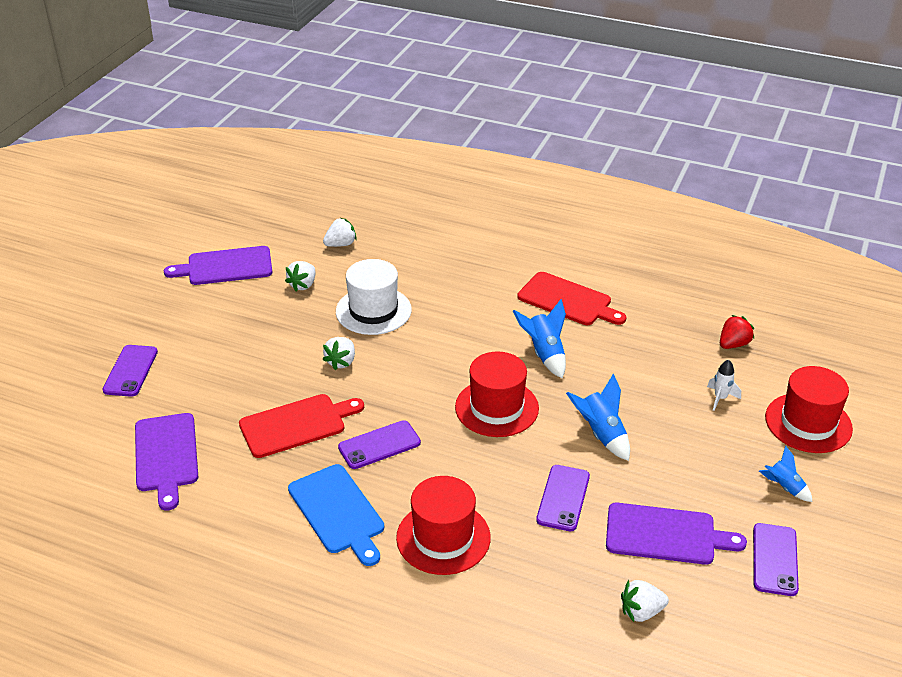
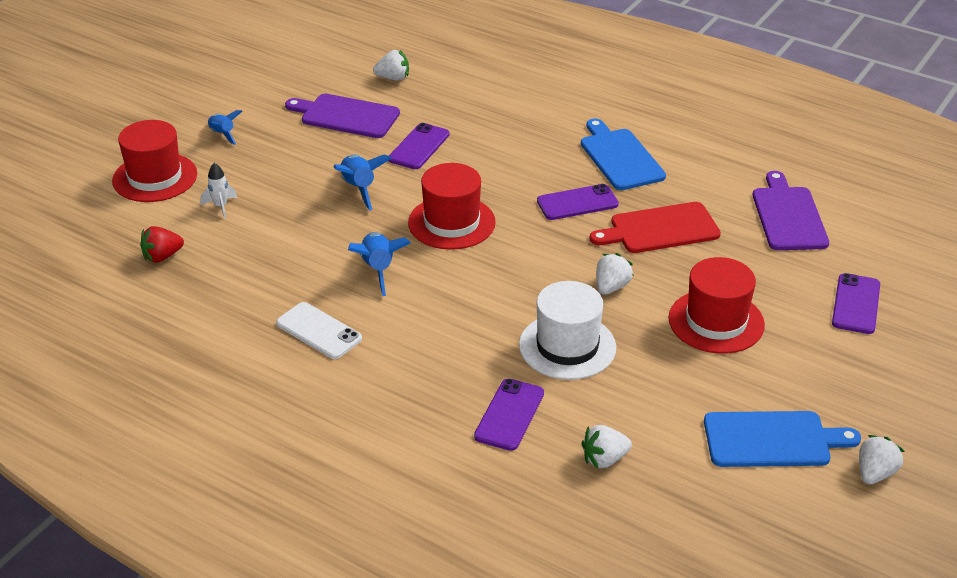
camera: 170 degrees left, 0 degrees up
purple cutting board [164,246,273,285] -> blue cutting board [704,411,861,467]
white strawberry [285,261,316,291] -> white strawberry moved to [859,435,904,484]
red hat [396,476,491,575] -> red hat moved to [668,257,765,354]
red cutting board [517,272,626,325] -> white phone [276,302,362,359]
purple phone [753,523,799,596] -> purple phone moved to [474,378,544,451]

